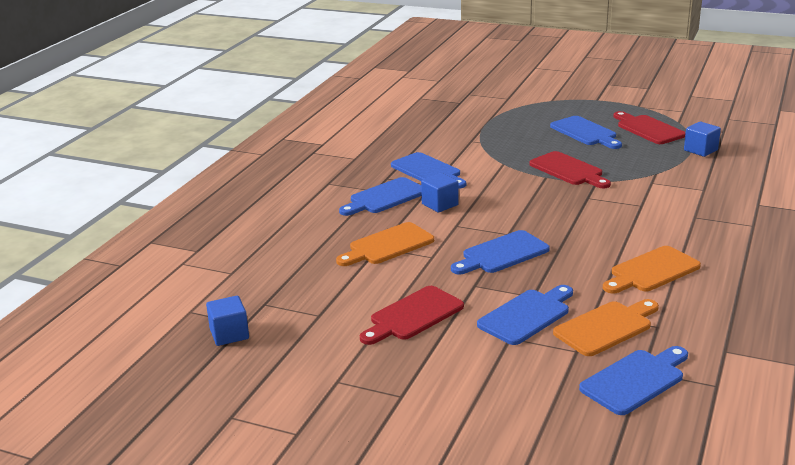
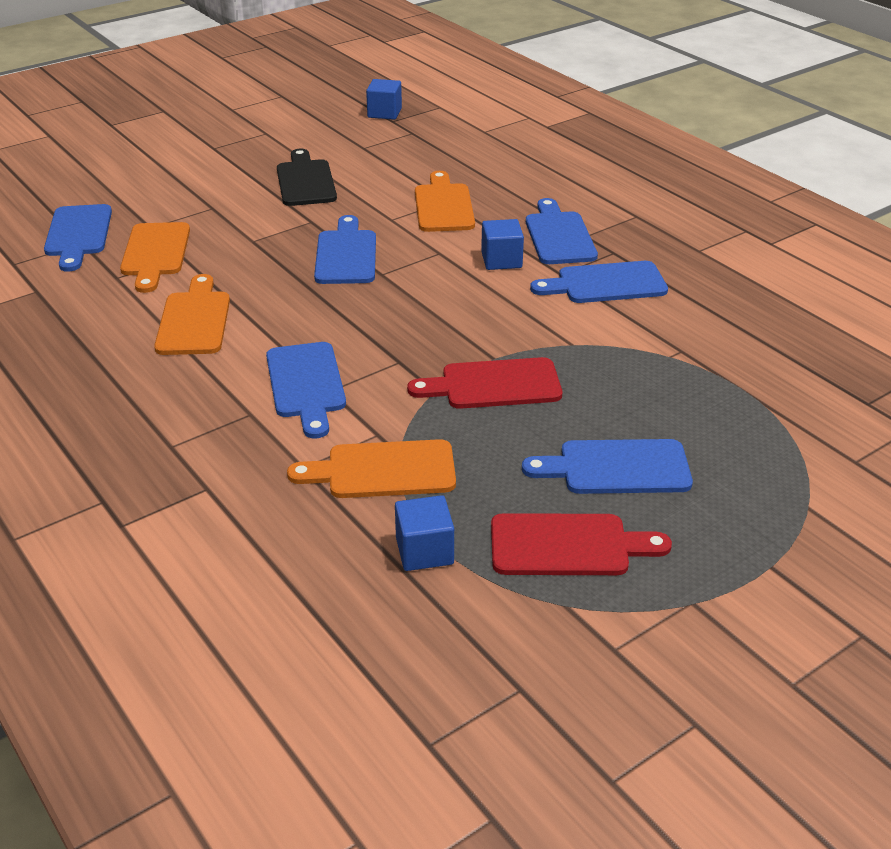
camera: 120 degrees right, 10 degrees up
red cutting board [360,286,464,345] -> black cutting board [277,149,337,206]
blue cutting board [477,285,573,345] -> blue cutting board moved to [266,342,346,438]
none -> orange cutting board [287,439,456,498]

